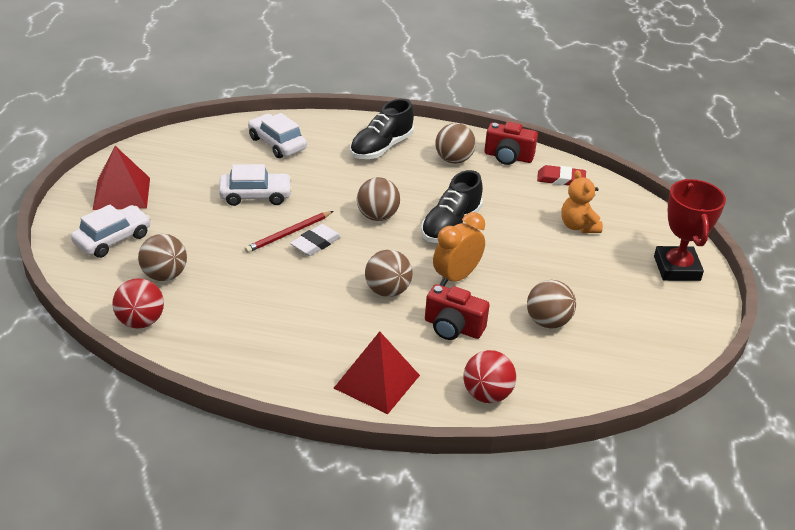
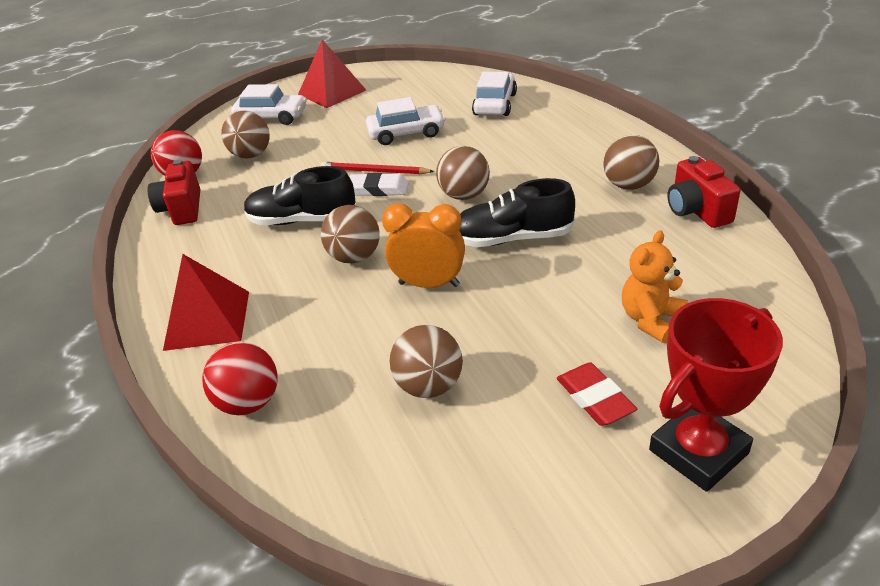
camera: 60 degrees right, 0 degrees up
white car [219,164,292,206] -> white car turned 60 degrees counterclockwise [366,97,446,145]
black shoe [350,99,414,159] -> black shoe moved to [244,166,357,225]
red camera [425,284,490,340] -> red camera moved to [147,160,200,225]
red eraser [537,165,586,186] -> red eraser moved to [557,362,637,426]

